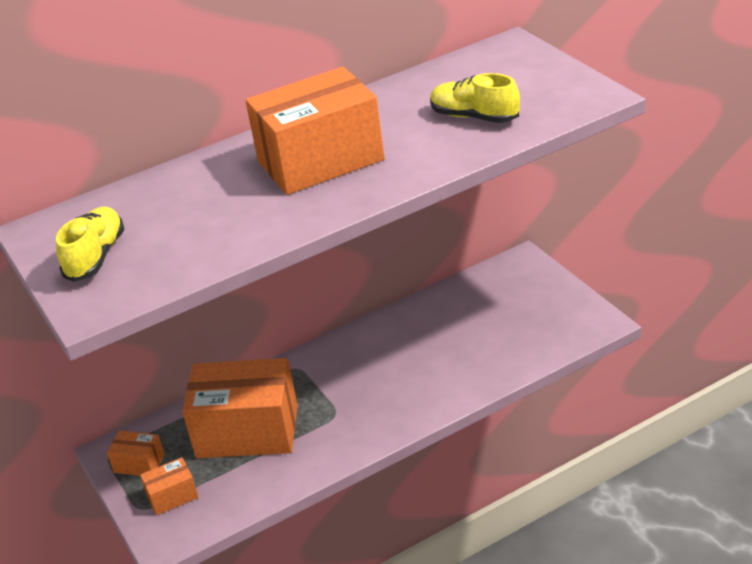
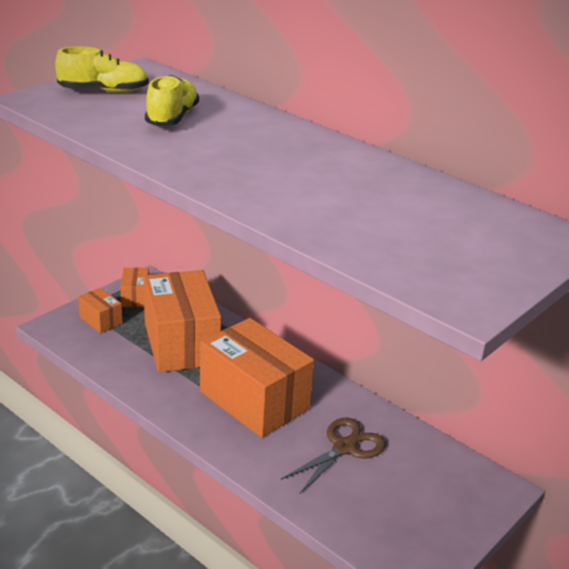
camera: 65 degrees right, 5 degrees down
orange box [245,67,385,195] -> orange box moved to [200,318,314,438]
yellow shoe [430,73,520,123] -> yellow shoe moved to [145,75,199,126]
none -> brown scissors [281,418,386,494]

